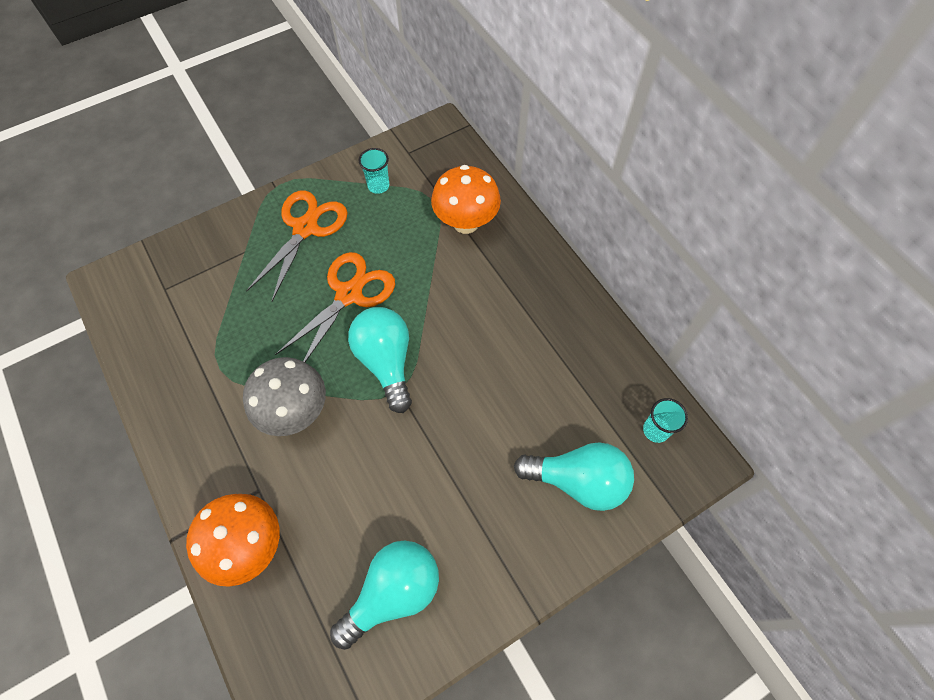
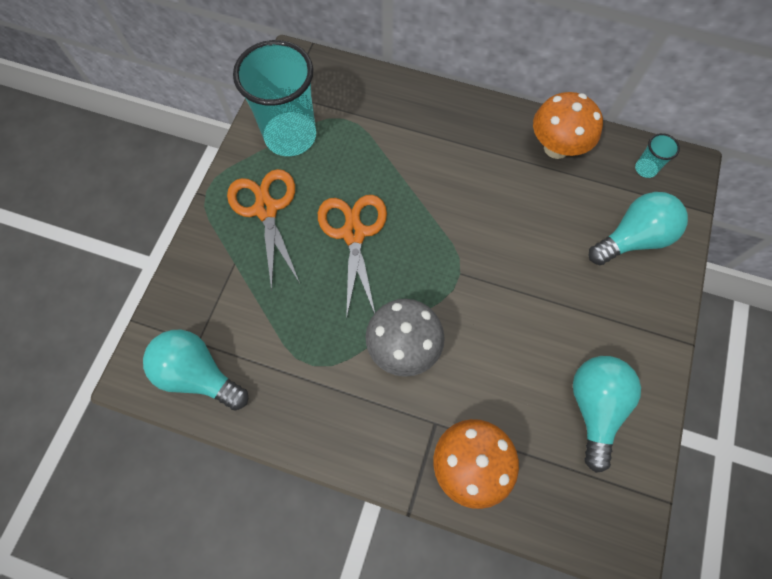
camera: 40 degrees left, 5 degrees up
turquoise light bulb [348,307,412,413] -> turquoise light bulb moved to [143,330,248,411]
turquoise cup [358,148,389,194] -> turquoise cup [233,40,316,156], size x2.40
orange mushroom [431,165,501,234] -> orange mushroom moved to [533,92,603,159]

